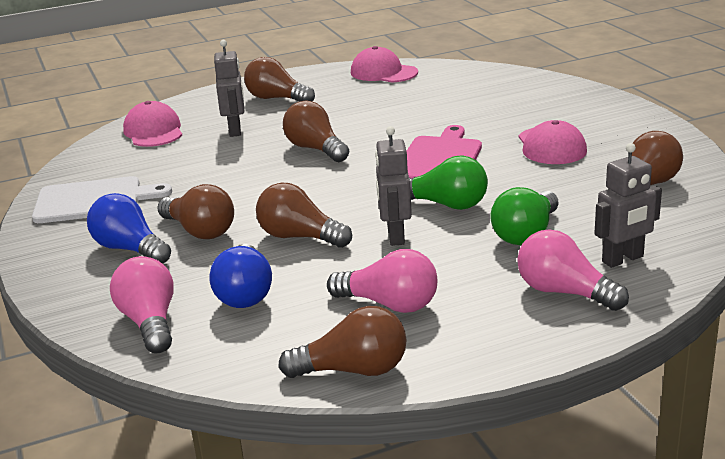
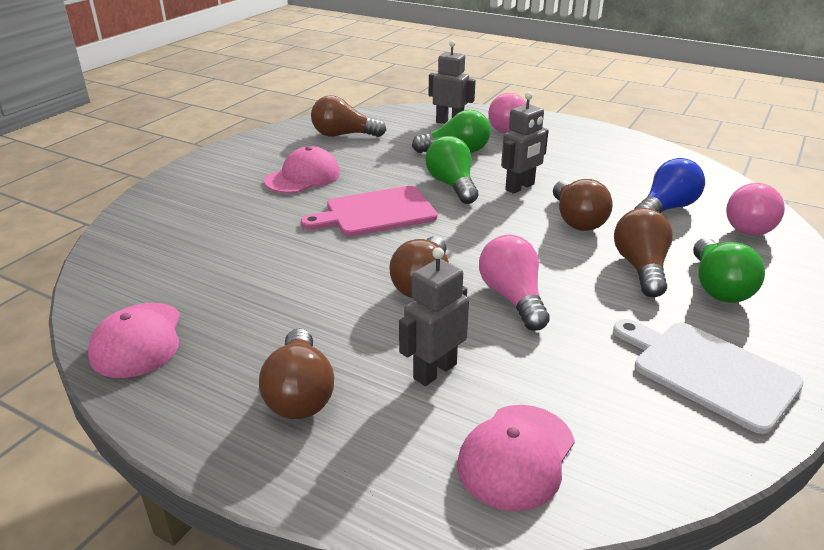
camera: 130 degrees left, 5 degrees up
blue light bulb [87,193,171,264] -> green light bulb [693,238,765,303]
brown light bulb [278,306,407,378] -> none
pink light bulb [327,249,437,313] -> pink light bulb moved to [479,235,550,331]

